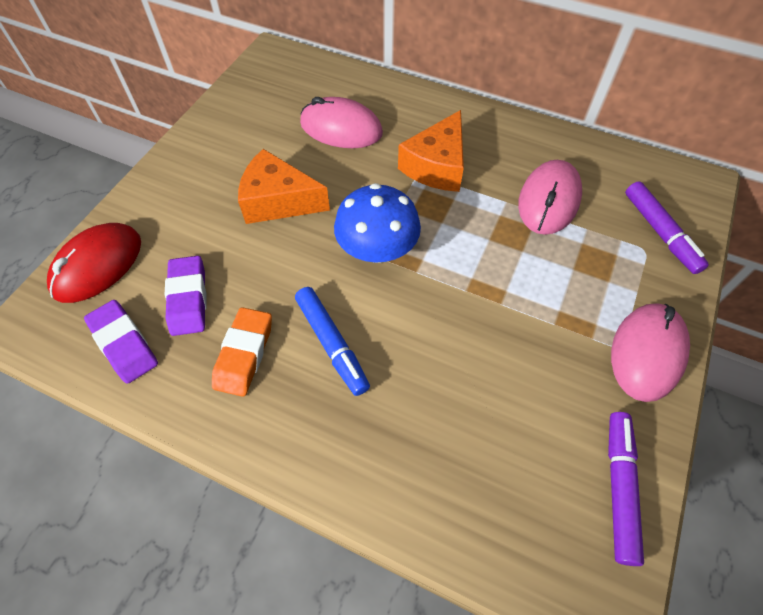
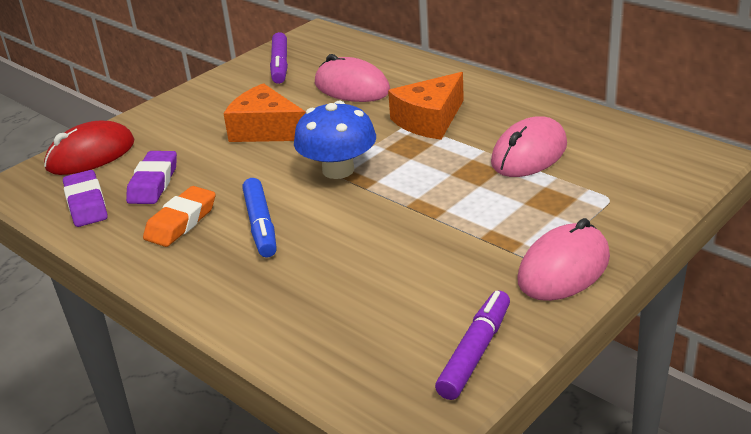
camera: 20 degrees right, 25 degrees down
purple marker [625,181,709,274] -> purple marker moved to [270,32,288,84]

